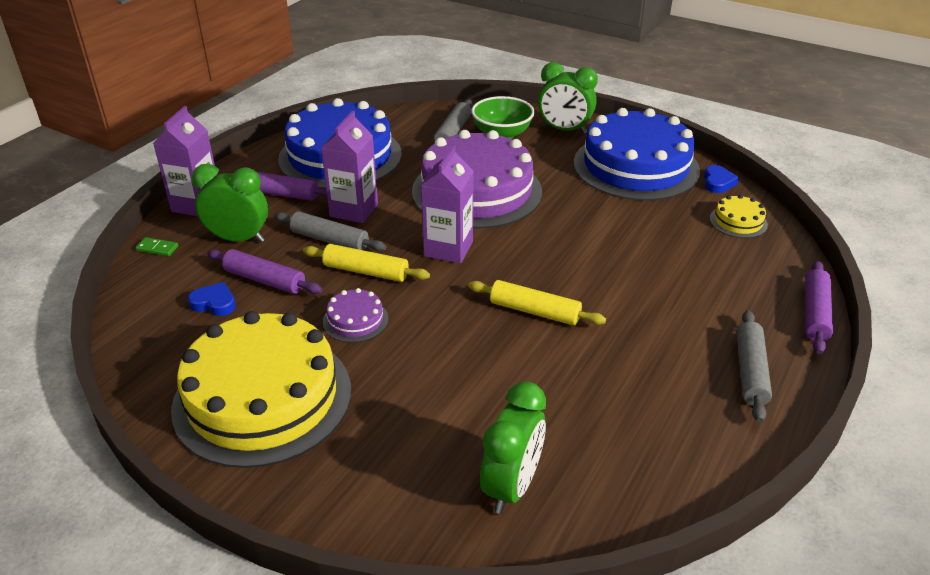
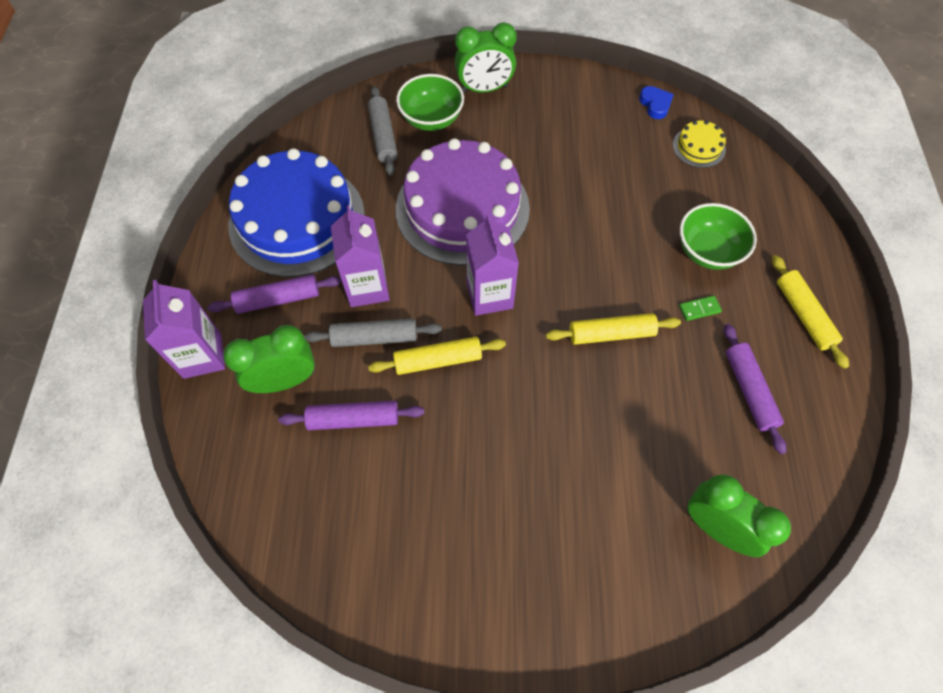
camera: 30 degrees left, 25 degrees up
green domino [136,237,178,256] -> green domino moved to [679,295,722,321]
yellow cake [171,311,351,468] -> none
blue heart [188,282,236,316] -> none
purple cake [323,288,388,343] -> none
green clock [480,381,546,514] -> green clock turned 45 degrees counterclockwise [687,474,791,557]
blue cake [574,108,700,201] -> none
grey rolling pin [737,310,772,422] -> yellow rolling pin [772,255,849,369]
purple rolling pin [805,261,833,354] -> purple rolling pin moved to [724,324,787,454]
none -> green bowl [680,203,757,270]

